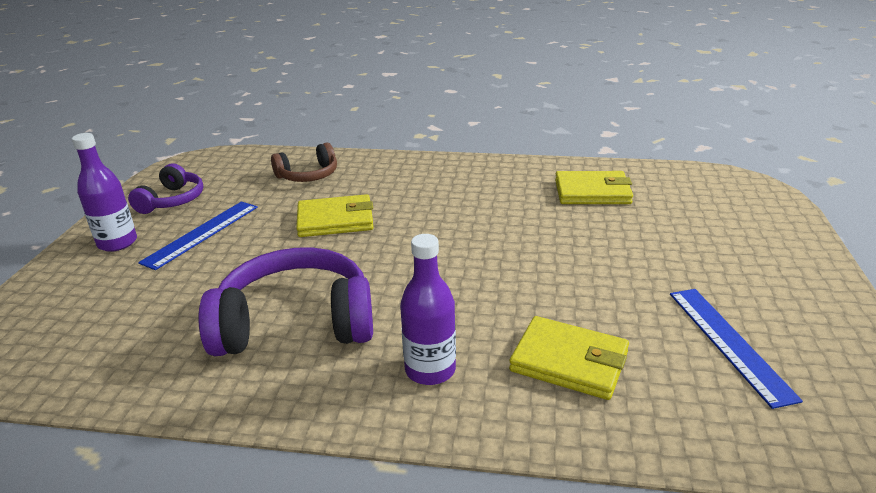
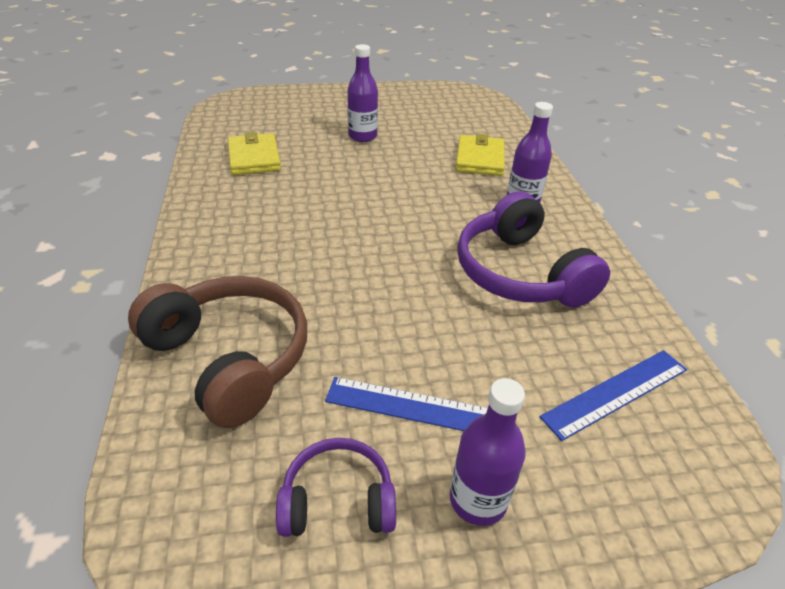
camera: 110 degrees left, 10 degrees up
brown headphones [271,143,337,182] -> brown headphones [128,276,307,428], size x1.77
yellow wallet [296,194,373,237] -> none
blue ruler [670,289,803,409] -> blue ruler moved to [540,350,687,441]
none -> purple bottle [347,44,378,142]

